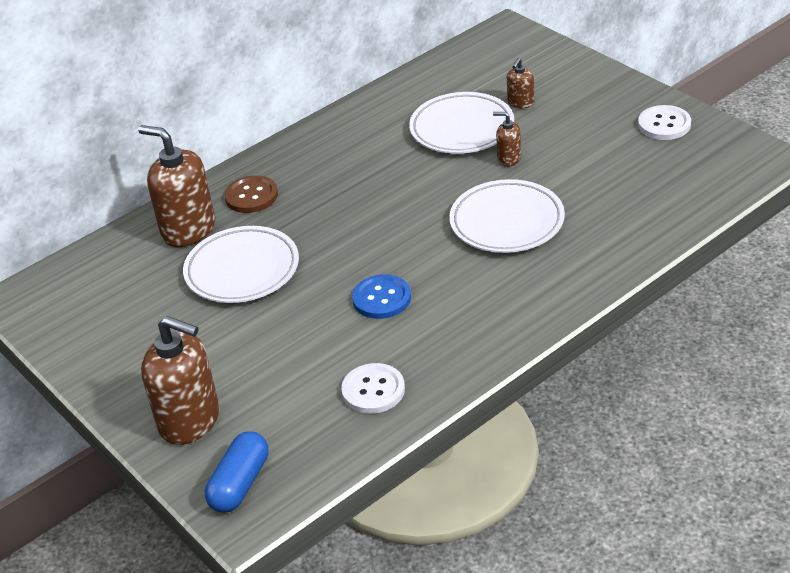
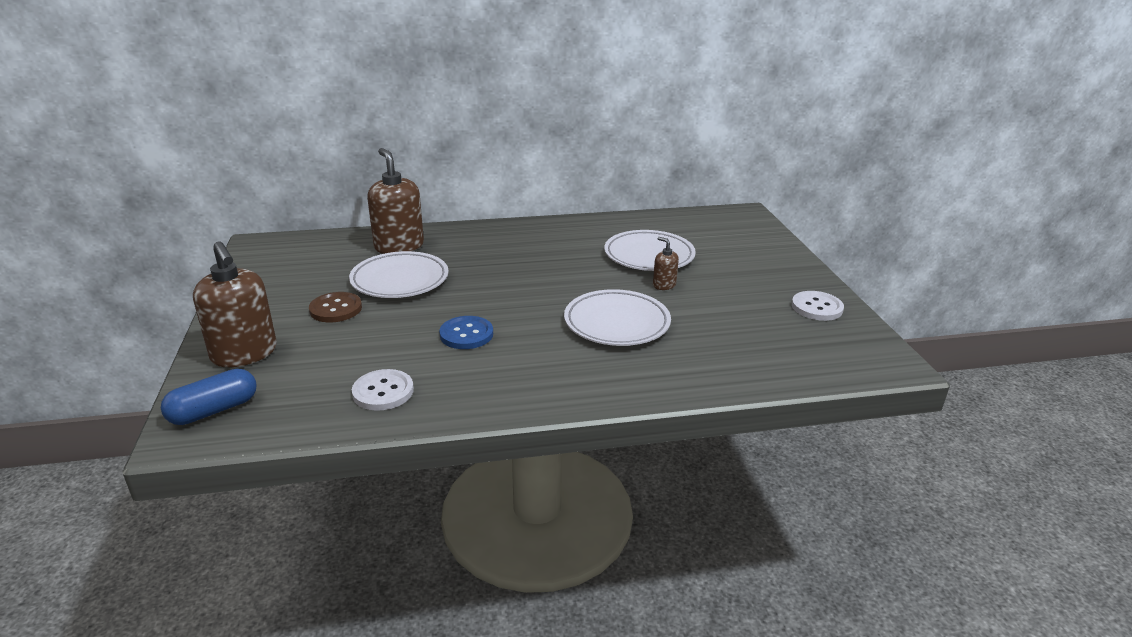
camera: 25 degrees right, 10 degrees down
brown button [224,175,278,213] -> brown button moved to [309,292,362,322]
brown soap dispenser [507,58,534,108] -> none

